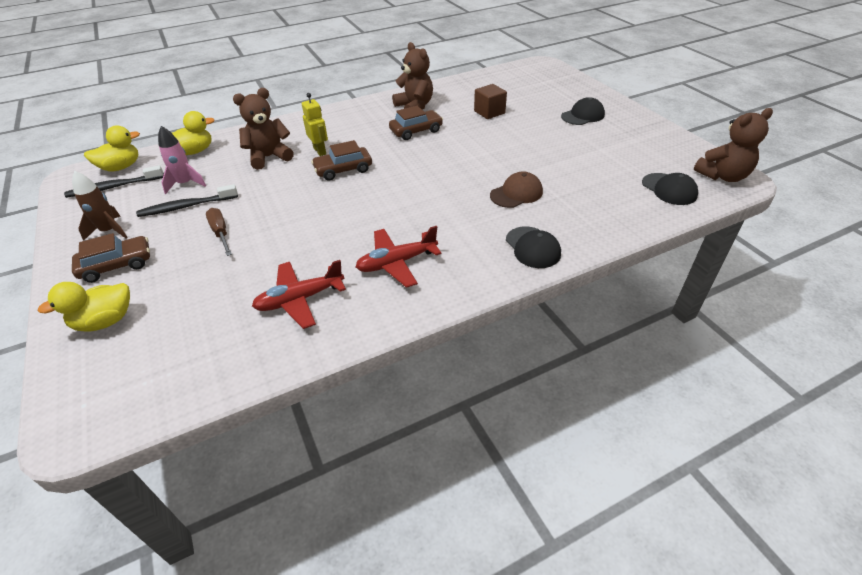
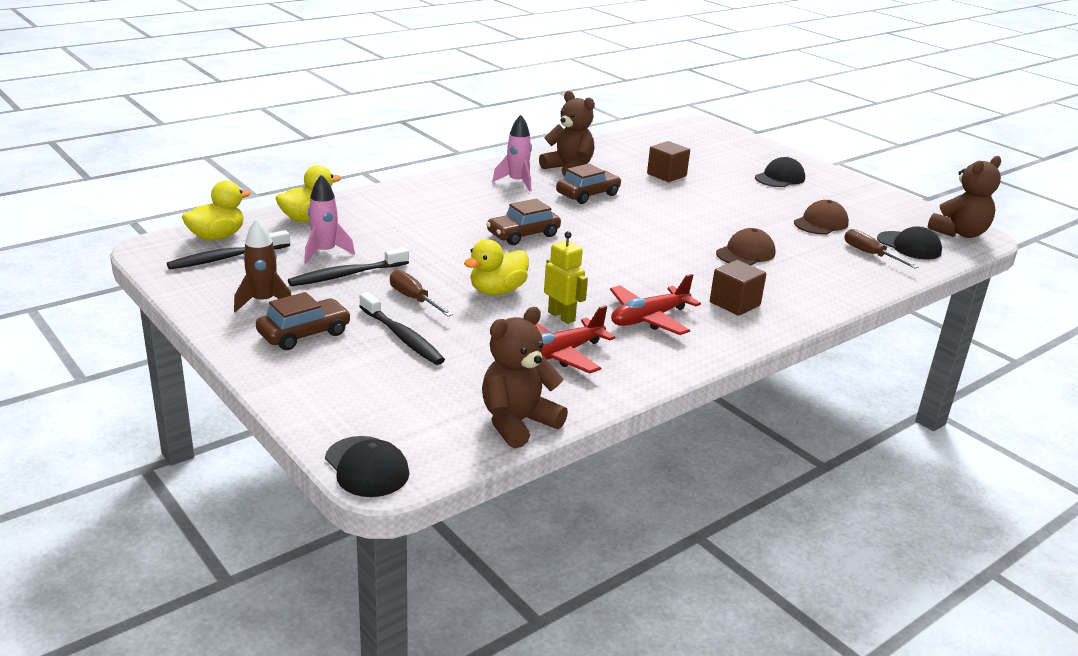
camera: 15 degrees left, 15 degrees down
yellow duck [37,282,130,332] -> yellow duck moved to [464,239,529,295]
brown teddy bear [233,88,294,170] -> brown teddy bear moved to [482,307,568,448]
yellow robot [302,93,328,156] -> yellow robot moved to [544,231,588,324]
black cap [506,226,561,268] -> black cap moved to [325,436,410,497]
none -> black toothbrush [359,292,445,365]
none -> pink rocket [493,115,532,192]
none -> brown cube [710,260,766,316]
none -> brown cap [794,200,849,235]
none -> brown screwdriver [844,229,919,269]

